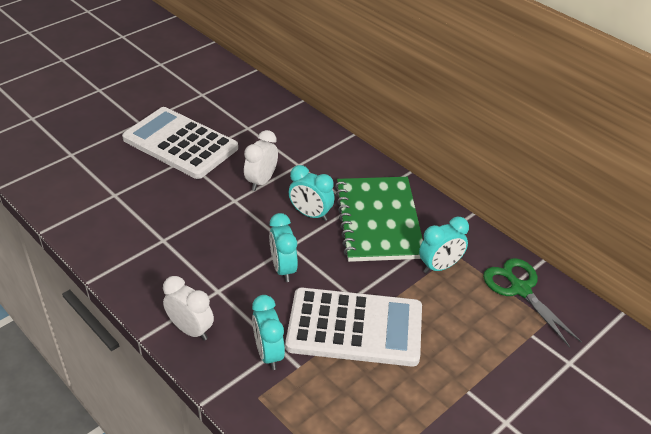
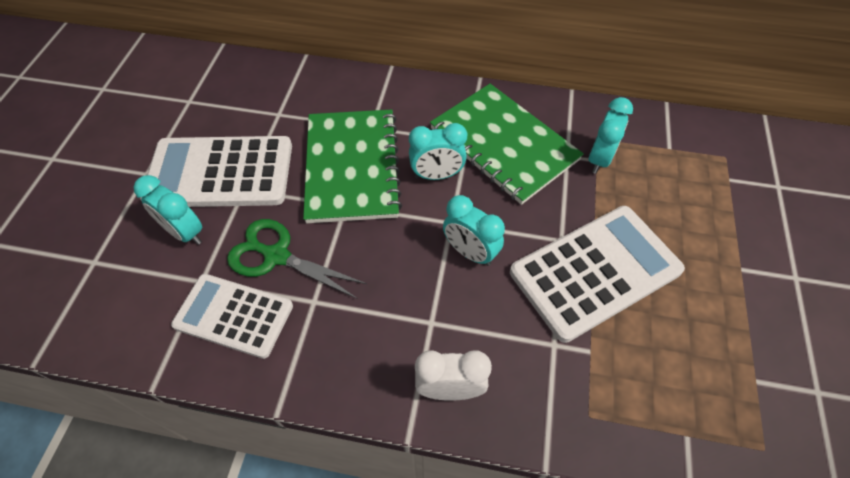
camera: 35 degrees left, 15 degrees up
white clock [244,130,278,191] -> green notebook [303,109,402,223]
turquoise clock [252,295,285,370] -> turquoise clock moved to [133,175,202,245]
green scissors [483,258,582,348] -> green scissors moved to [227,219,367,299]
none -> white calculator [171,274,293,359]

